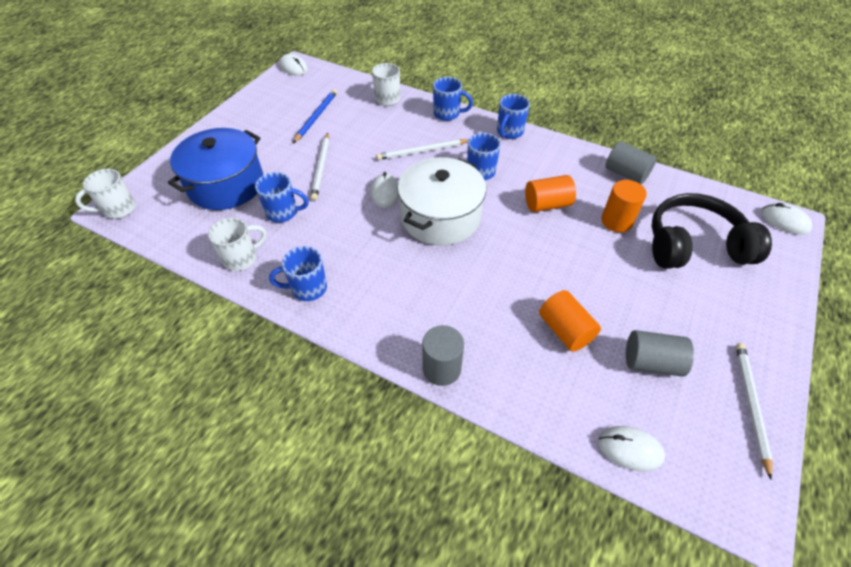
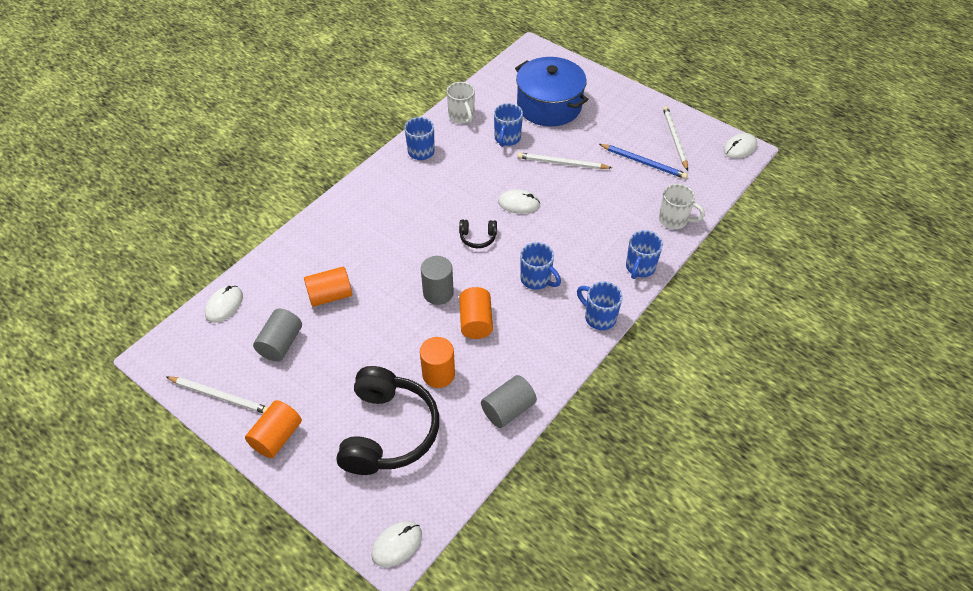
camera: 100 degrees right, 0 degrees up
white mug [75,169,136,219] -> none
white pencil [376,139,468,160] -> white pencil moved to [663,106,688,171]
white pot [397,157,486,246] -> black headphones [459,220,497,248]
grey cylinder [422,325,464,386] -> grey cylinder moved to [421,256,454,305]
none -> orange cylinder [245,400,302,458]

